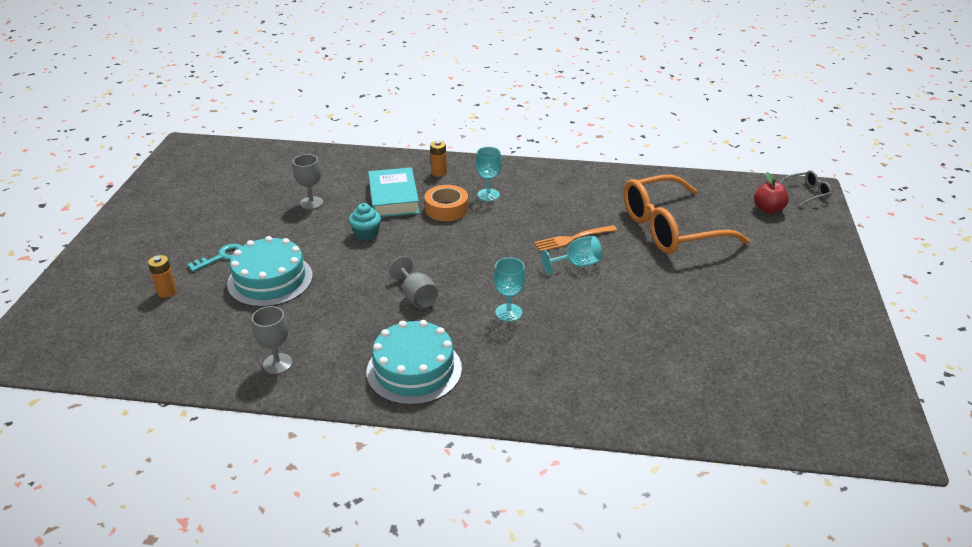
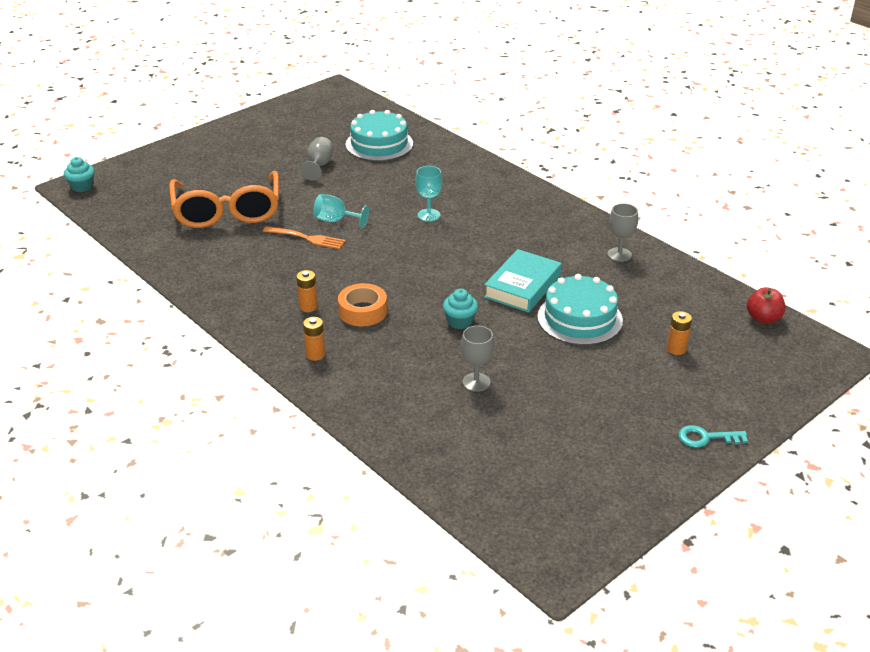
camera: 140 degrees left, 0 degrees up
turquoise key [188,244,242,272] -> turquoise key moved to [678,425,748,448]
turquoise cake [366,320,462,405] -> turquoise cake moved to [345,110,413,161]
turquoise book [368,167,419,217] -> turquoise book moved to [484,249,561,313]
grey goblet [389,256,438,308] -> grey goblet moved to [300,137,334,181]
turquoise goblet [475,147,502,201] -> orange battery [296,270,318,312]
orange glasses [623,175,750,254] -> orange glasses turned 60 degrees clockwise [169,171,279,228]
red apple [754,172,789,213] -> red apple moved to [747,287,785,324]
grey glasses [780,170,832,207] -> turquoise cupcake [64,157,95,192]

